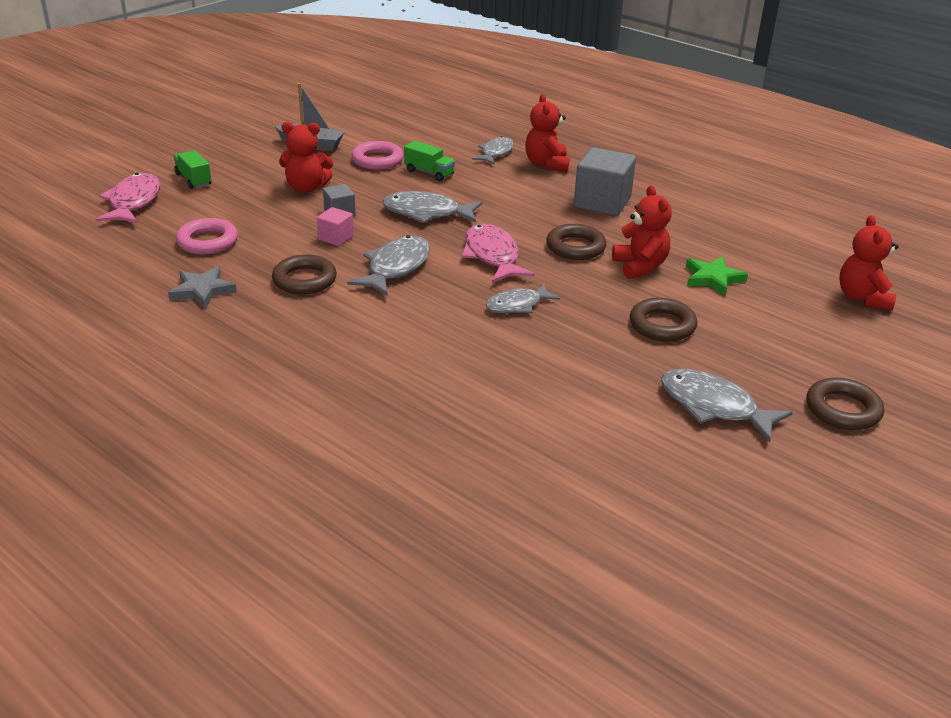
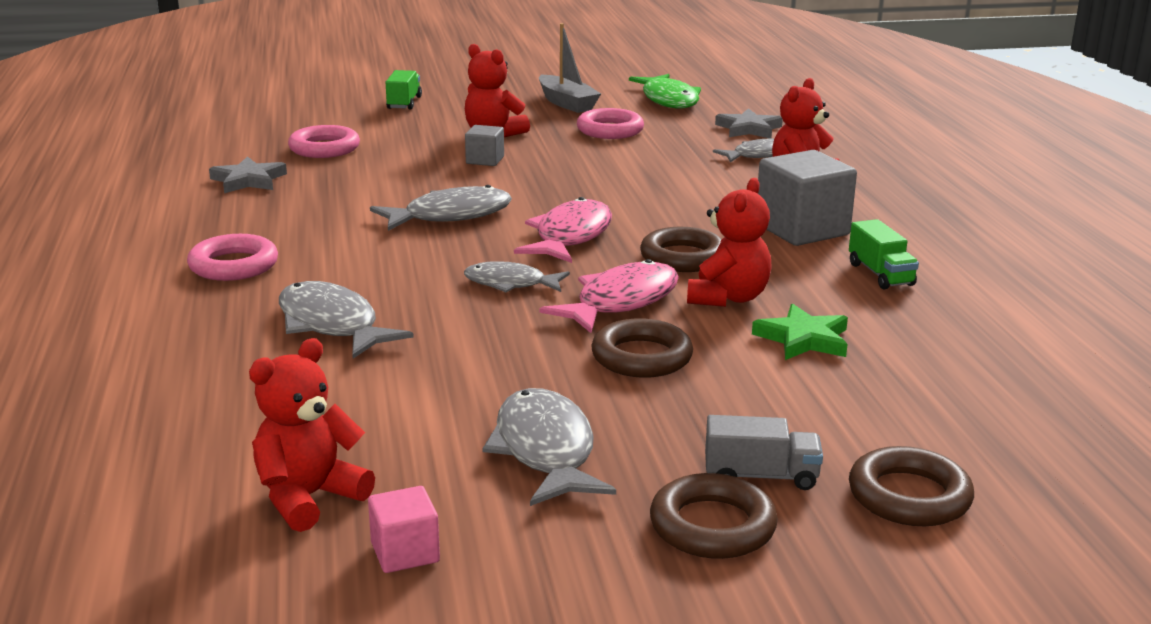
camera: 40 degrees right, 10 degrees down
pink fish [95,173,161,223] -> pink fish moved to [539,259,679,333]
brown ring [272,254,337,295] -> brown ring moved to [849,446,974,526]
pink cube [317,207,354,246] -> pink cube moved to [368,486,440,573]
grey fish [383,191,483,223] -> grey fish moved to [279,281,414,359]
green truck [404,141,455,181] -> green truck moved to [849,219,919,289]
red teddy bear [839,215,898,311] -> red teddy bear moved to [249,338,375,532]
none -> pink ring [187,234,278,281]
none -> green fish [629,74,701,109]
none -> grey truck [705,415,823,490]
none -> grey star [715,108,783,139]

